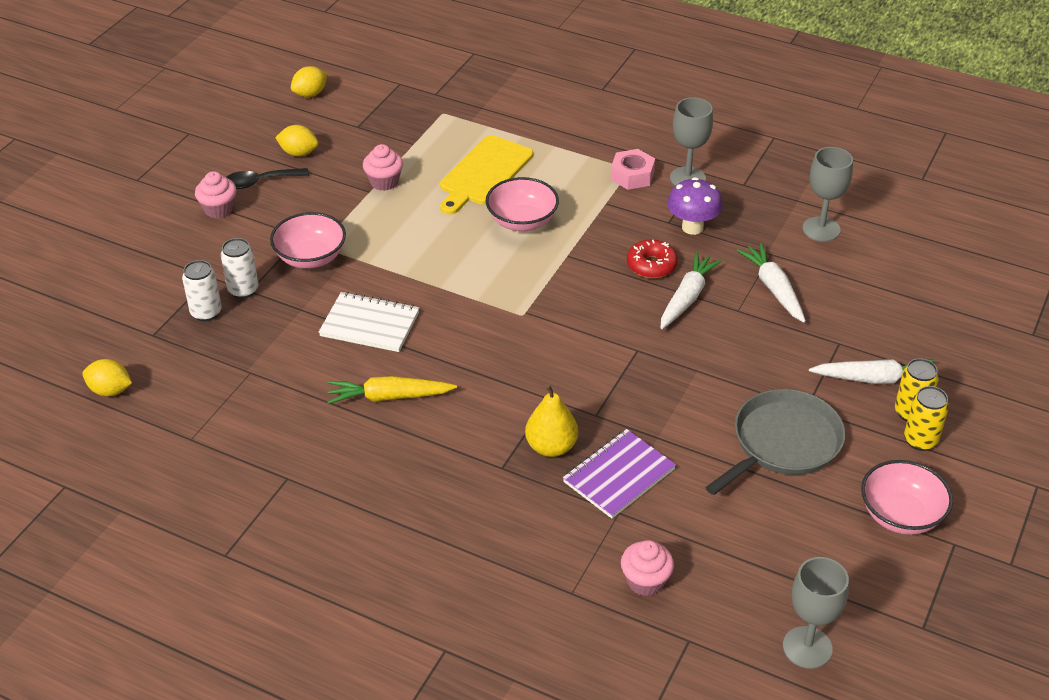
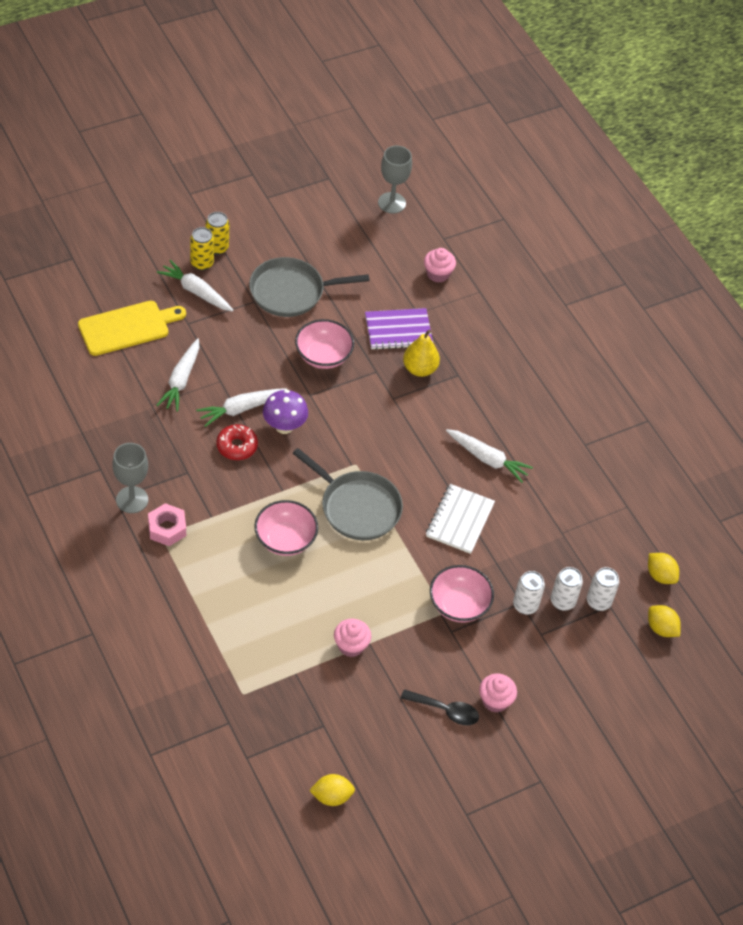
camera: 150 degrees left, 10 degrees up
yellow lemon [275,125,318,157] -> yellow lemon moved to [648,605,681,637]
white notebook [319,292,419,352] -> white notebook turned 60 degrees clockwise [426,484,495,554]
yellow carrot [327,376,457,404] -> white carrot [446,429,533,483]
yellow cutting board [440,135,533,215] -> yellow cutting board moved to [78,301,186,356]
purple mushroom [667,177,723,235] -> purple mushroom moved to [263,390,308,434]
grey goblet [802,147,853,242] -> none
pink bowl [861,460,953,535] -> pink bowl moved to [295,319,354,369]
none -> grey pan [293,448,403,540]
none -> white can [587,567,619,611]

